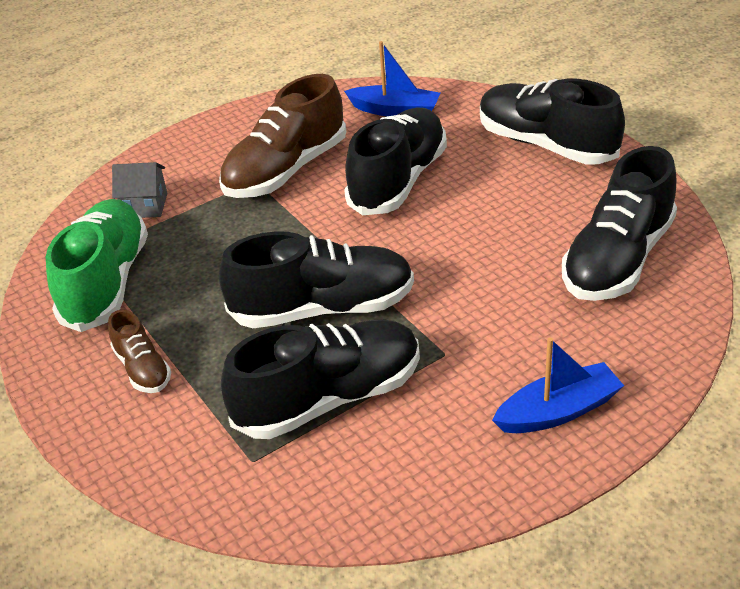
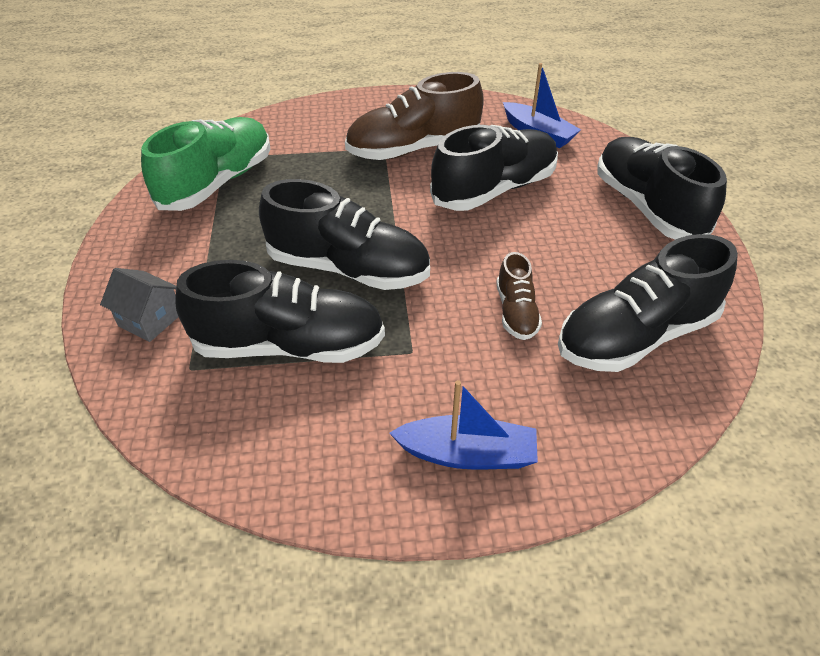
camera: 25 degrees right, 5 degrees up
brown shoe [108,310,171,393] -> brown shoe moved to [496,252,542,340]
grey house [112,162,167,218] -> grey house moved to [100,268,178,342]

